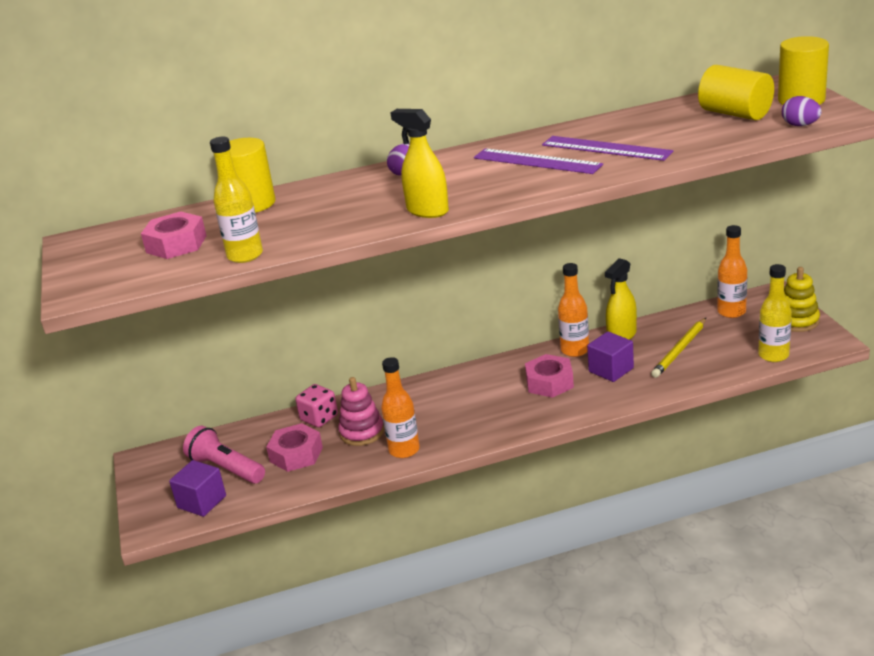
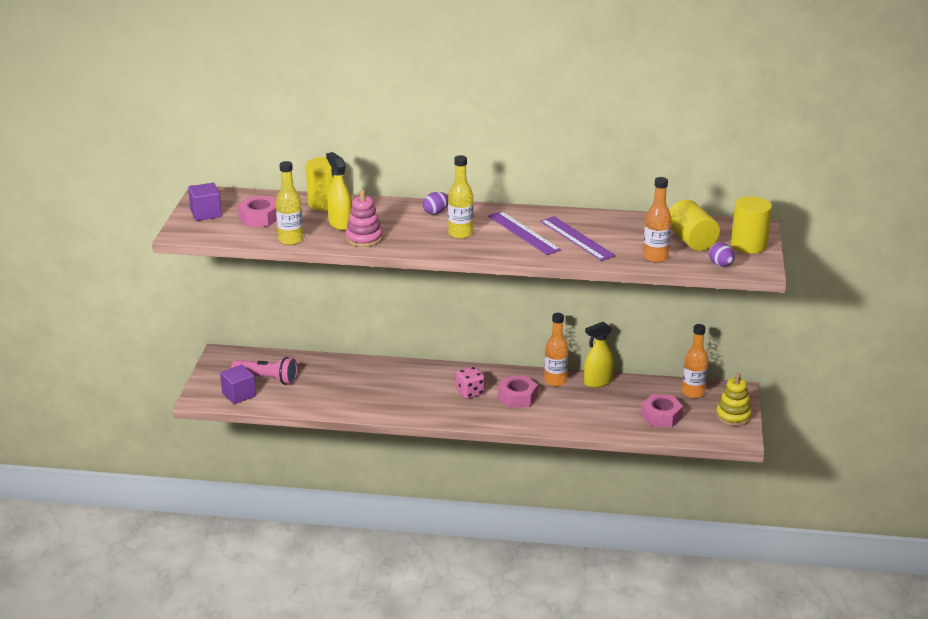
camera: 20 degrees right, 0 degrees up
pink flashlight [183,426,265,484] -> pink flashlight turned 135 degrees clockwise [231,357,298,385]
pink nut [266,423,323,472] -> pink nut moved to [641,394,683,428]
pink dice [295,384,338,427] -> pink dice moved to [456,366,485,399]
pink stacking toy [338,377,384,446] -> pink stacking toy moved to [346,190,383,247]
orange bottle [381,357,420,458] -> orange bottle moved to [643,177,672,262]
yellow spray bottle [390,109,449,218] -> yellow spray bottle moved to [326,152,352,230]
purple cube [587,331,634,382] -> purple cube moved to [188,183,222,221]
yellow pencil [651,318,706,378] -> none
yellow bottle [758,264,792,362] -> yellow bottle moved to [448,155,474,239]

